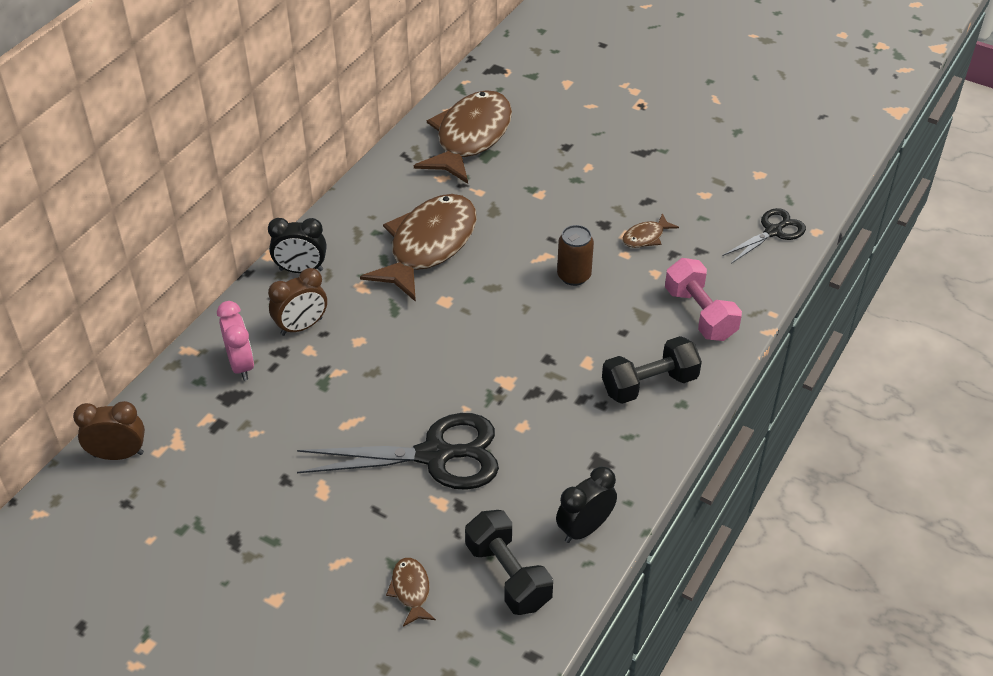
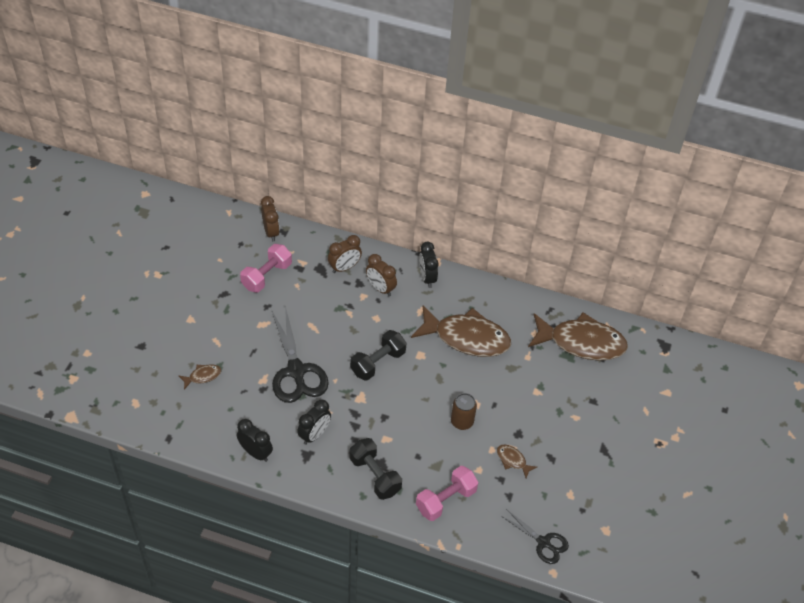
camera: 75 degrees right, 5 degrees up
pink clock [217,301,254,381] -> brown clock [328,235,362,273]
black dumbbell [465,510,553,615] -> black dumbbell moved to [350,330,406,381]
none -> pink dumbbell [240,244,292,292]
none -> black clock [297,399,331,445]

